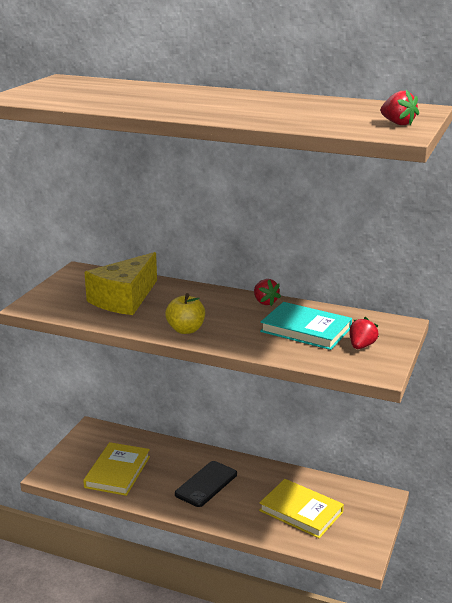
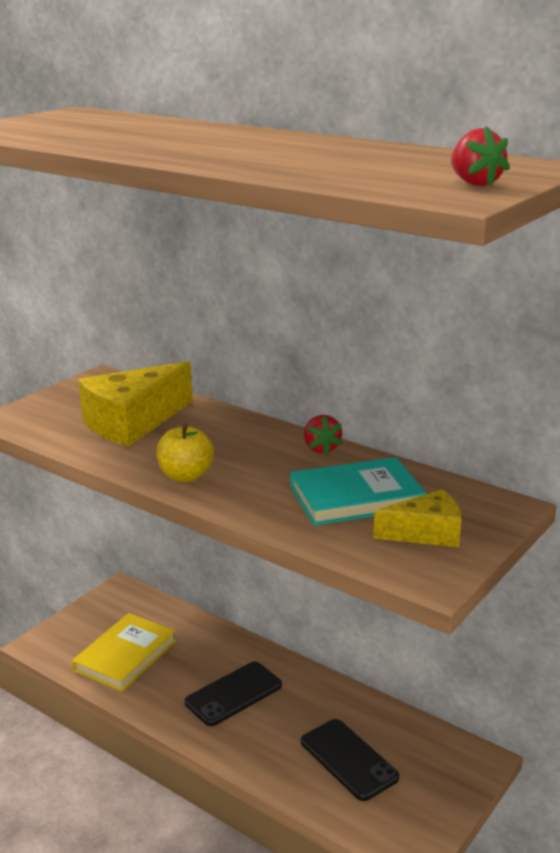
camera: 15 degrees right, 0 degrees up
yellow book [259,479,344,538] -> black phone [301,719,399,801]
turquoise book [260,302,352,350] -> turquoise book turned 60 degrees counterclockwise [290,457,426,525]
red strawberry [349,317,379,349] -> yellow cheese [373,489,462,547]

